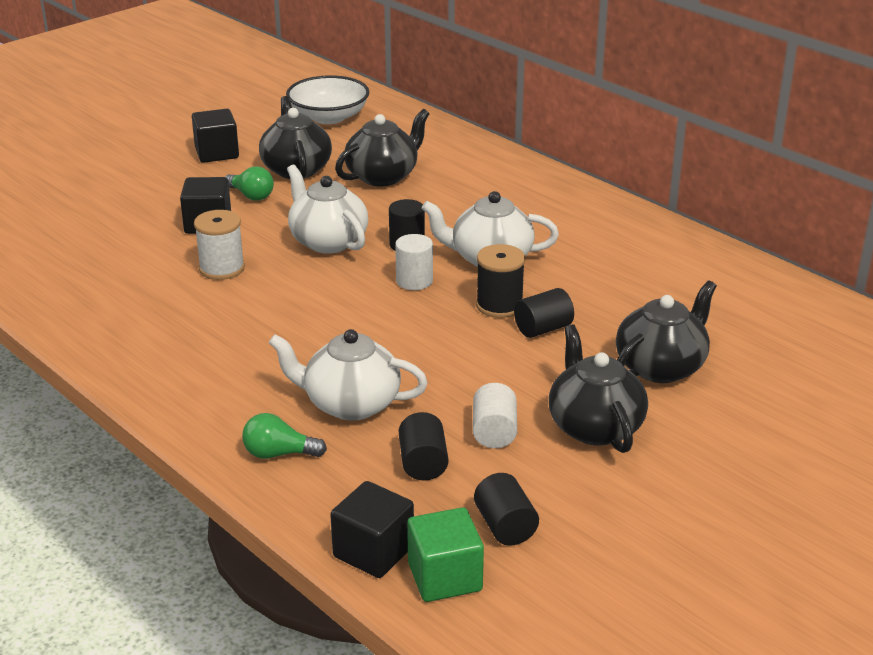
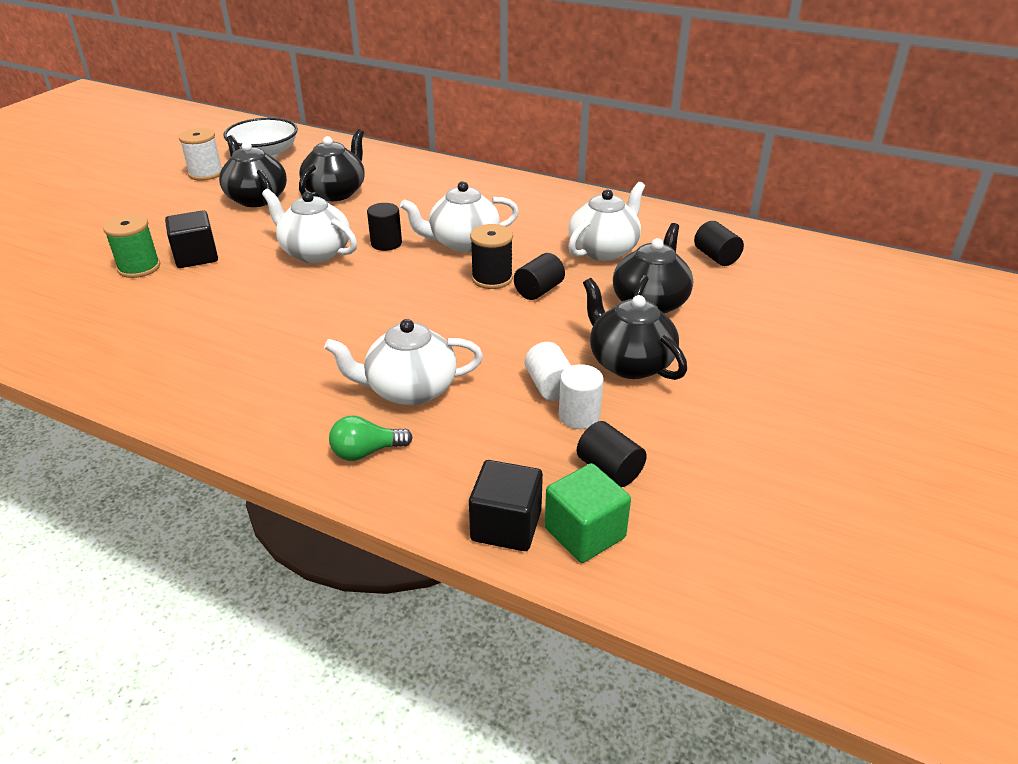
camera: 20 degrees left, 5 degrees up
black cube [192,109,239,163] -> none
white spool [194,210,245,280] -> white spool moved to [179,128,222,181]
green light bulb [225,166,274,201] -> none
white cylinder [395,234,433,290] -> white cylinder moved to [559,364,603,429]
black cylinder [399,412,448,481] -> black cylinder moved to [694,221,744,266]
none -> green spool [103,214,160,278]
none -> white teapot [568,182,645,261]

